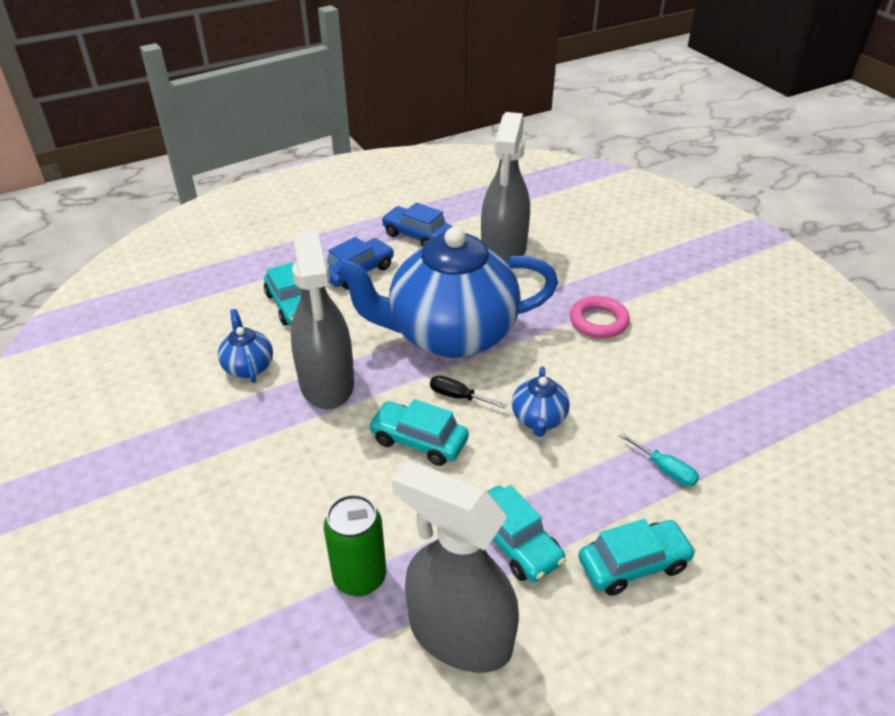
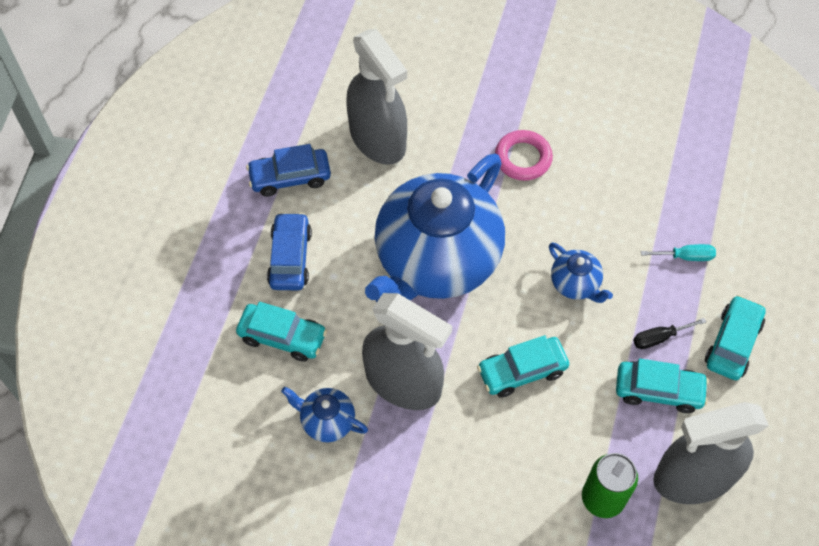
camera: 45 degrees left, 20 degrees up
black screwdriver [430,376,507,408] -> black screwdriver moved to [633,318,706,349]

